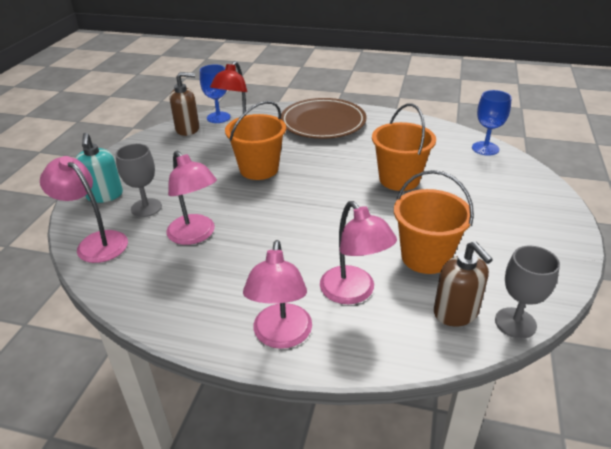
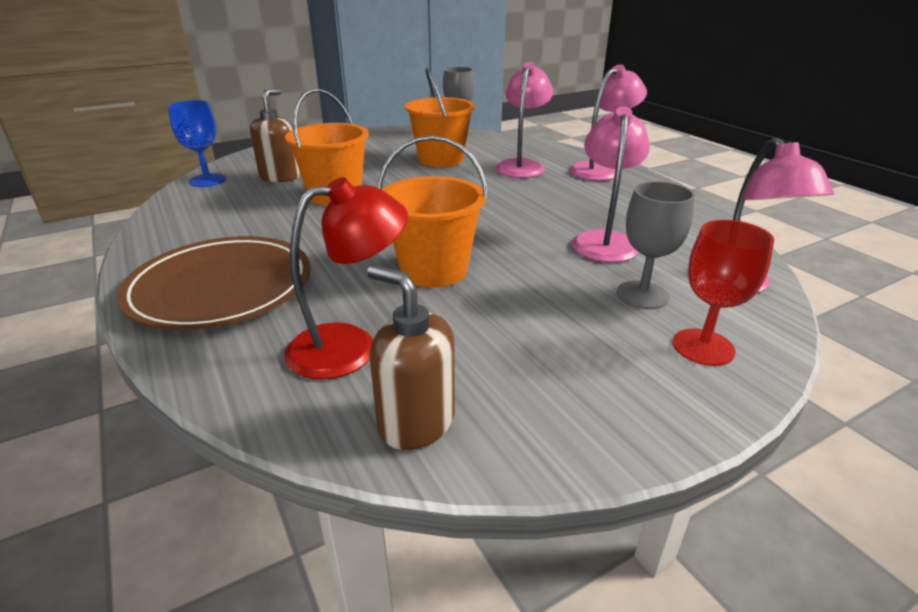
camera: 135 degrees left, 5 degrees down
turquoise soap dispenser [75,133,123,203] -> red goblet [673,220,774,366]
blue goblet [200,64,230,123] -> none
brown soap dispenser [434,241,493,326] -> brown soap dispenser moved to [250,88,300,182]

